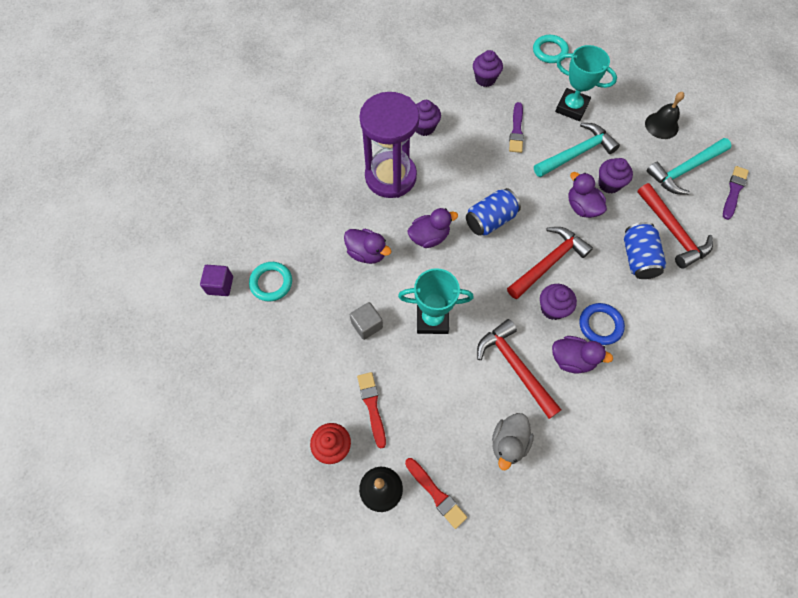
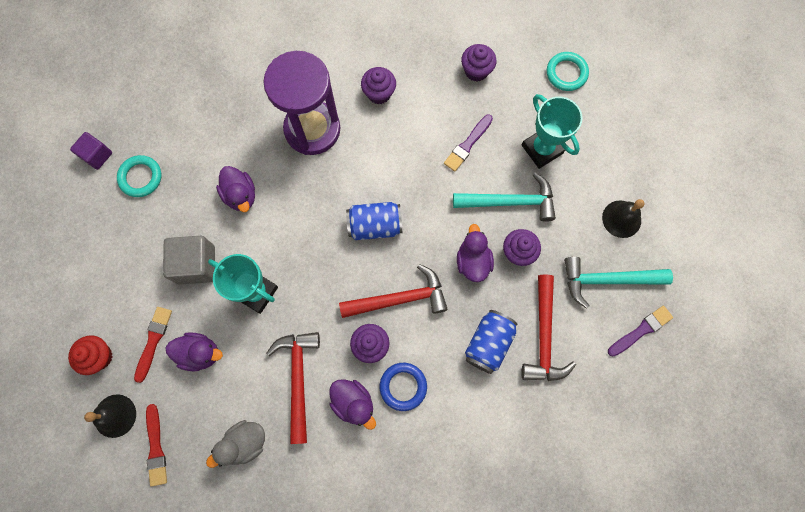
camera: 30 degrees right, 10 degrees up
grey cube [350,302,383,340] -> grey cube [163,236,215,285], size x1.58
purple duck [408,208,458,248] -> purple duck moved to [165,332,223,371]

